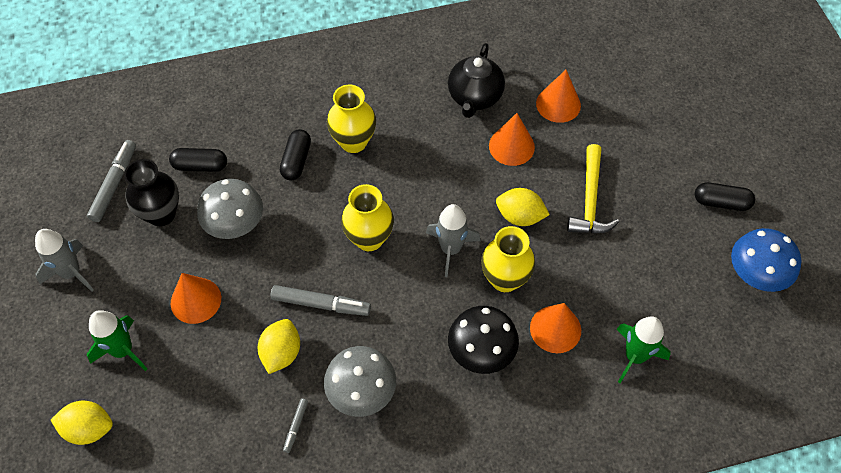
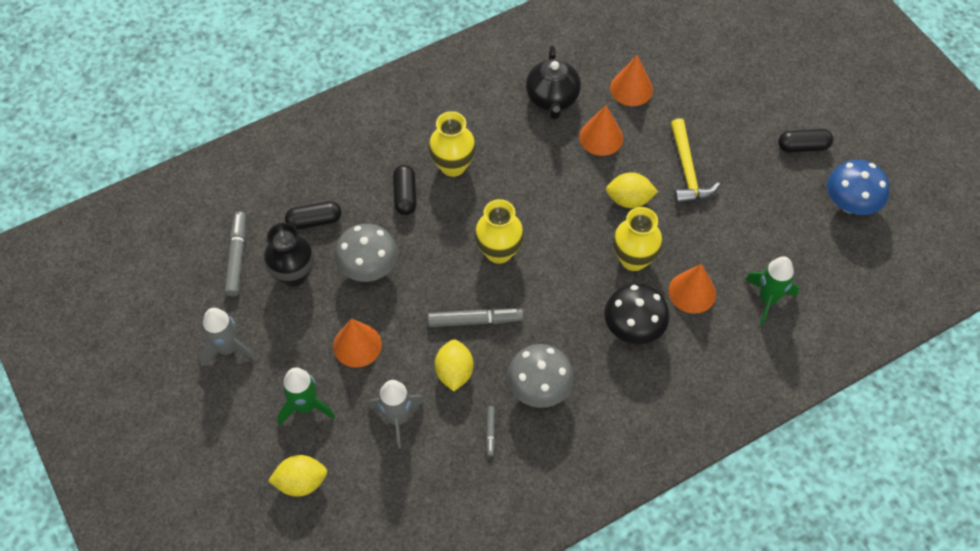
camera: 15 degrees left, 0 degrees up
grey rocket [426,204,480,278] -> grey rocket moved to [369,380,425,449]

